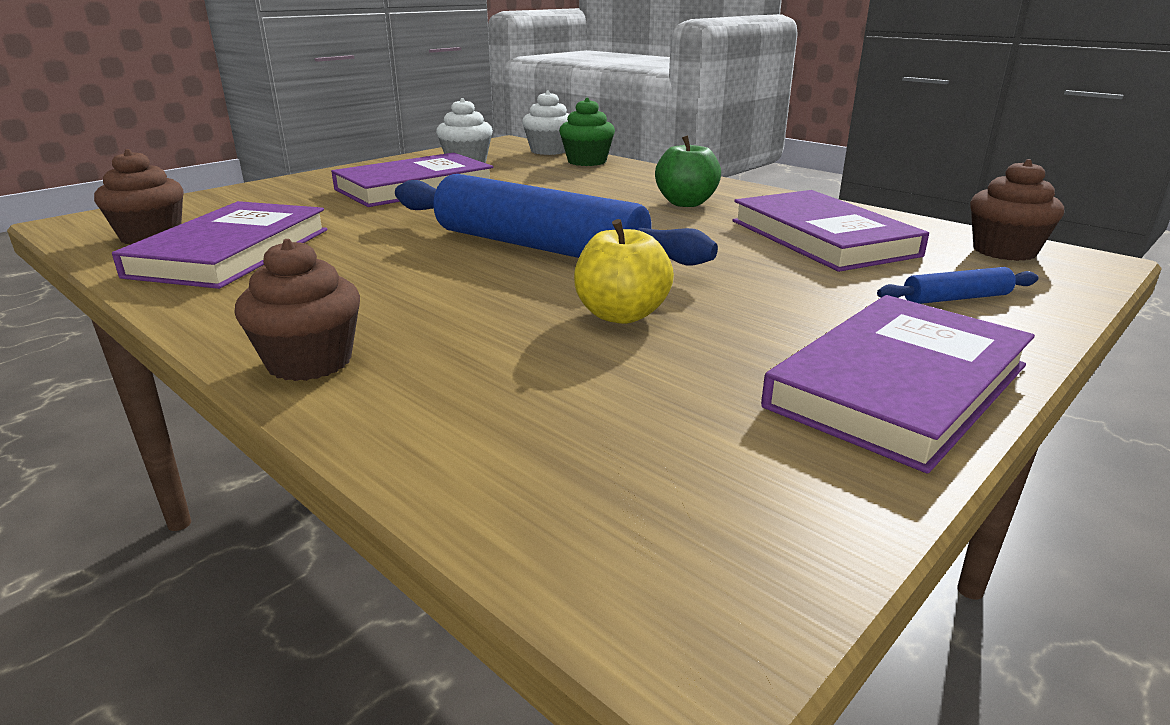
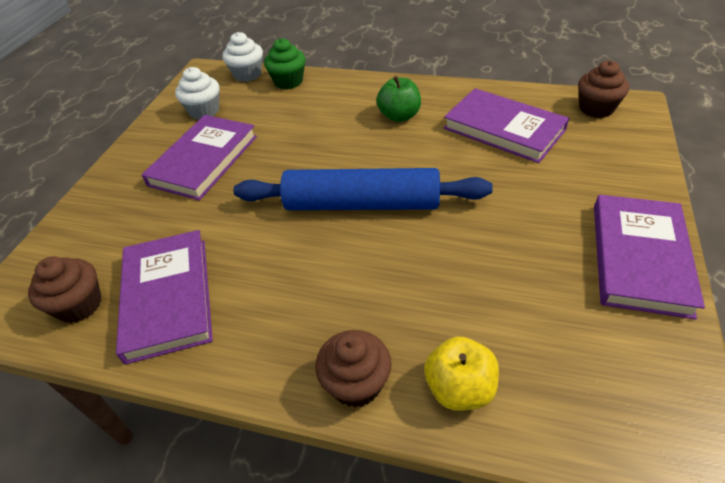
camera: 25 degrees left, 20 degrees up
yellow apple [574,219,674,324] -> yellow apple moved to [424,337,499,411]
blue rolling pin [877,267,1039,304] -> none

